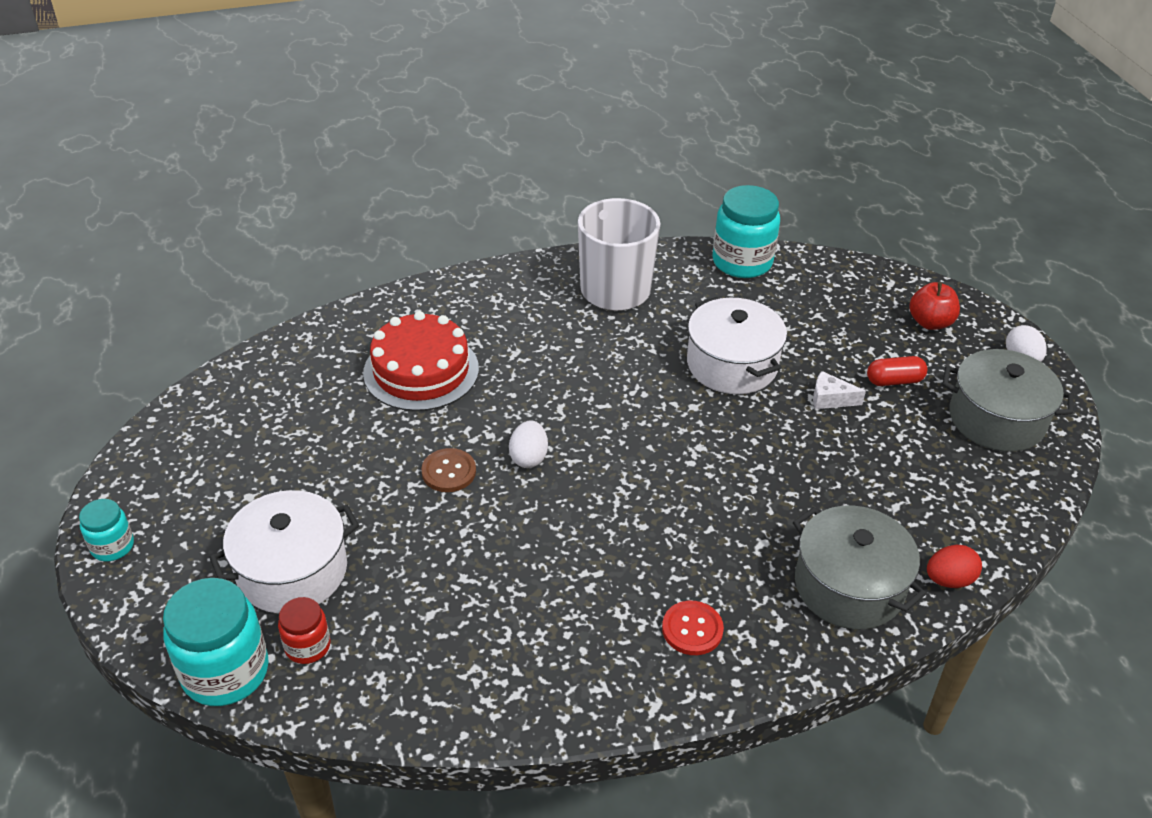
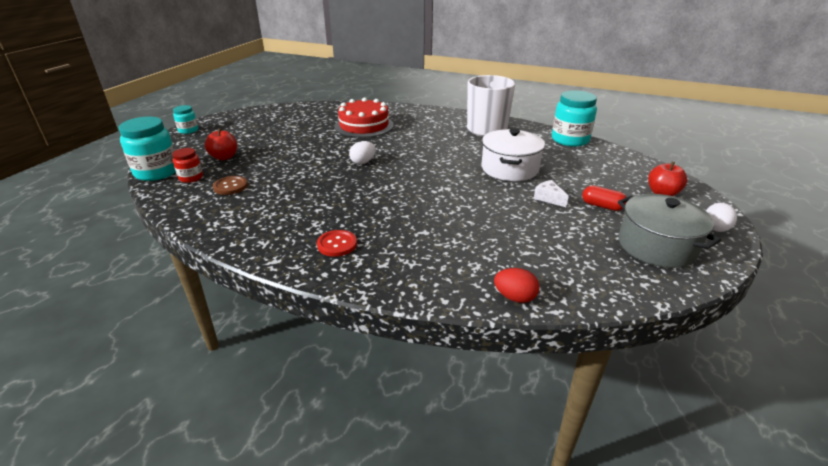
camera: 40 degrees right, 10 degrees down
white pot [209,490,359,614] -> red apple [205,128,237,160]
brown button [421,448,476,492] -> brown button moved to [213,176,248,195]
grey pot [793,506,926,629] -> none

